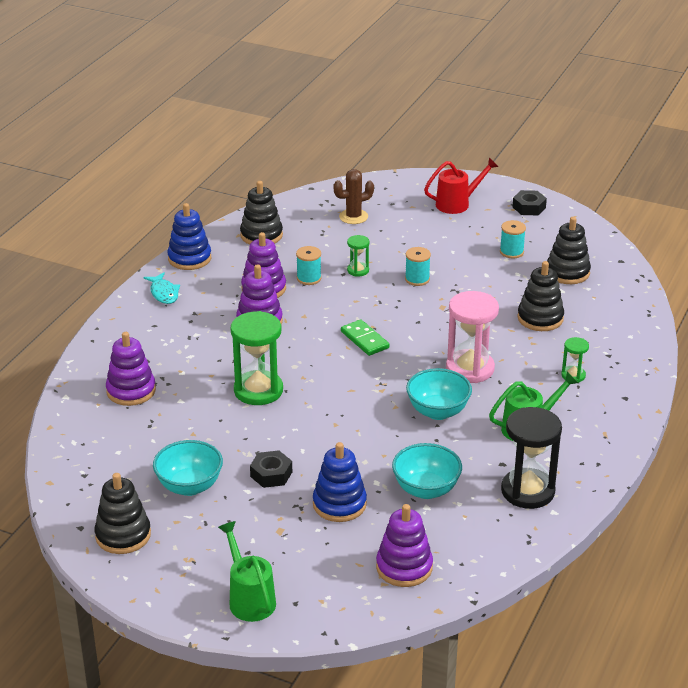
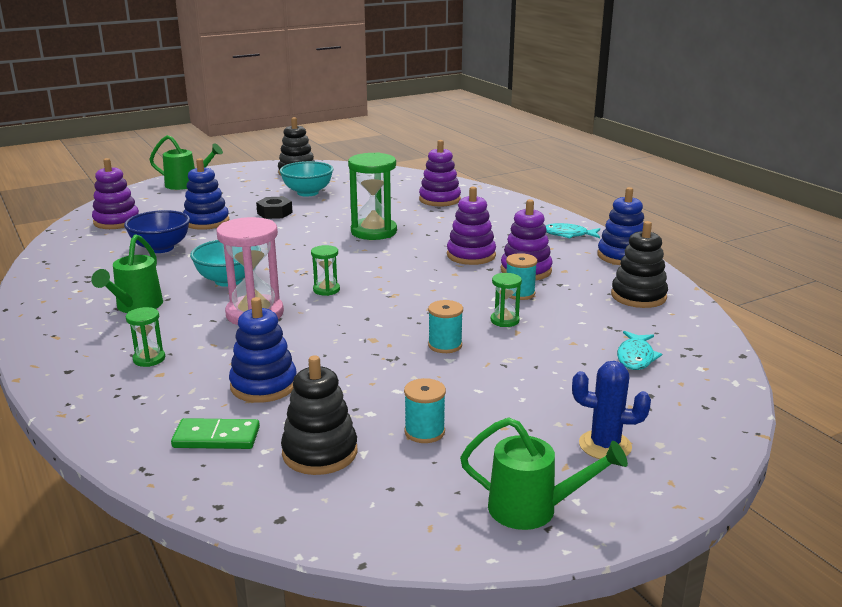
camera: 125 degrees right, 10 degrees down
brown cactus [334,169,374,224] -> turquoise fish [617,331,662,370]
green domino [341,319,389,356] -> green domino moved to [171,418,260,449]
turquoise bowl [392,443,462,499] -> blue bowl [124,210,190,253]
red watering can [424,157,498,214] -> blue cactus [572,361,651,459]
black hourglass [501,407,562,509] -> none
black nut [512,190,547,215] -> green watering can [460,417,628,530]
black stacking toy [517,261,564,331] -> blue stacking toy [229,297,297,403]
none -> green hourglass [311,245,340,296]

